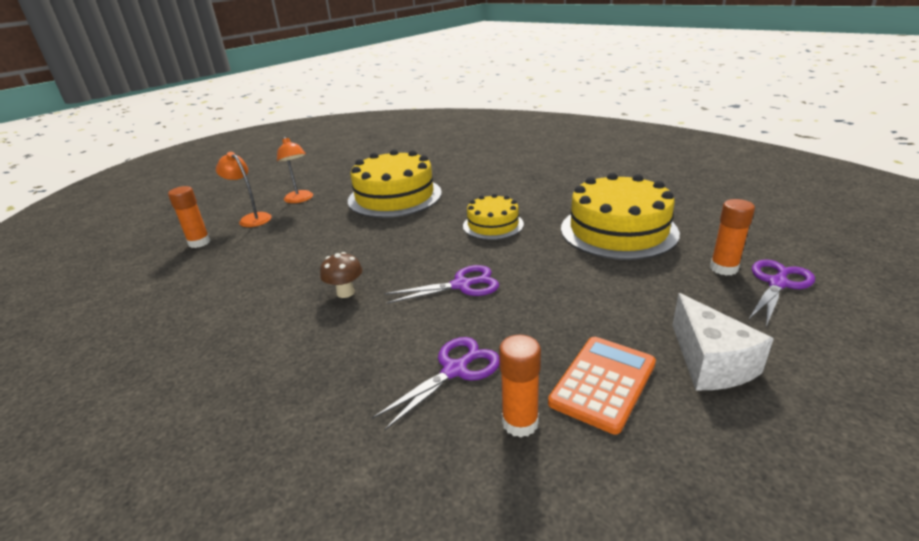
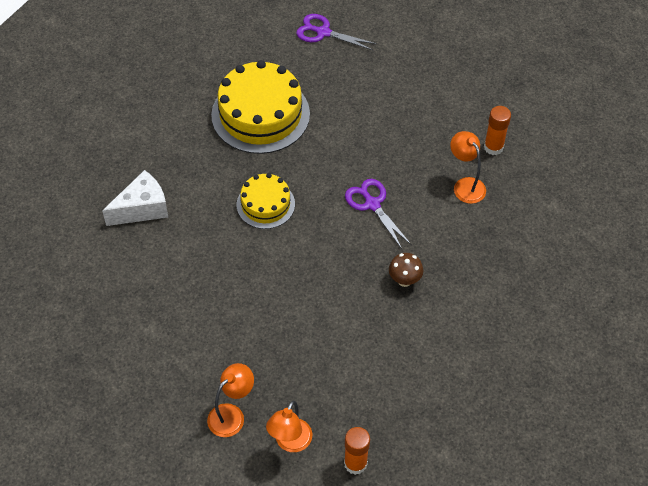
camera: 110 degrees left, 25 degrees up
yellow cake [348,149,442,218] -> none
purple scissors [372,337,500,430] -> orange lamp [450,131,486,204]
orange calculator [548,337,656,434] -> none
white cheese [672,293,774,390] -> white cheese moved to [102,170,168,226]
orange glue stick [710,199,755,276] -> none

